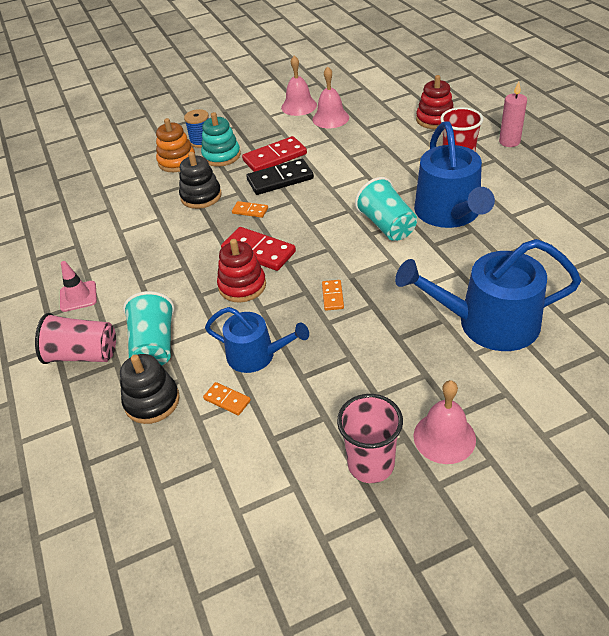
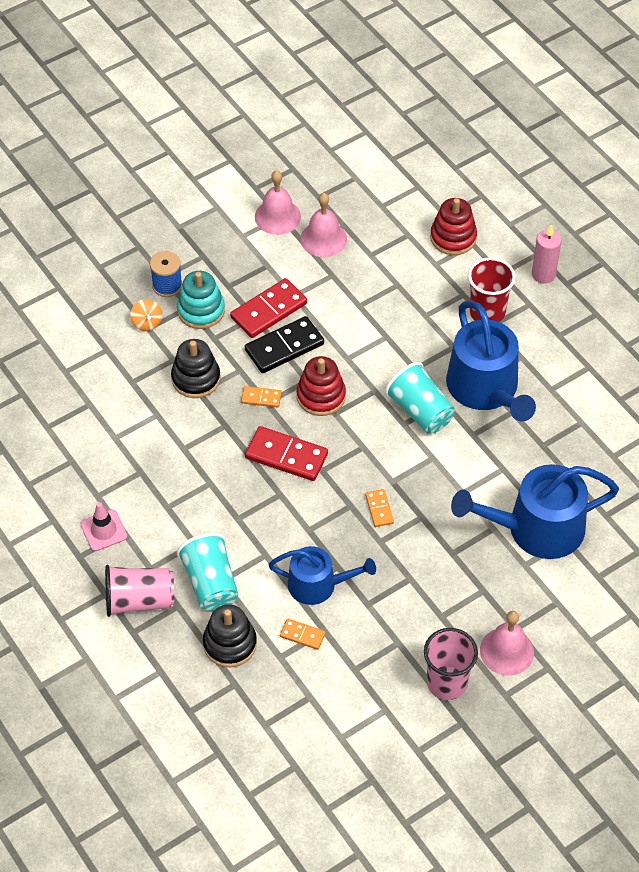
camera: 15 degrees left, 10 degrees up
orange stacking toy [156,118,196,172] -> orange spinning top [130,299,162,331]
red stacking toy [217,239,266,303] -> red stacking toy moved to [297,356,346,416]

